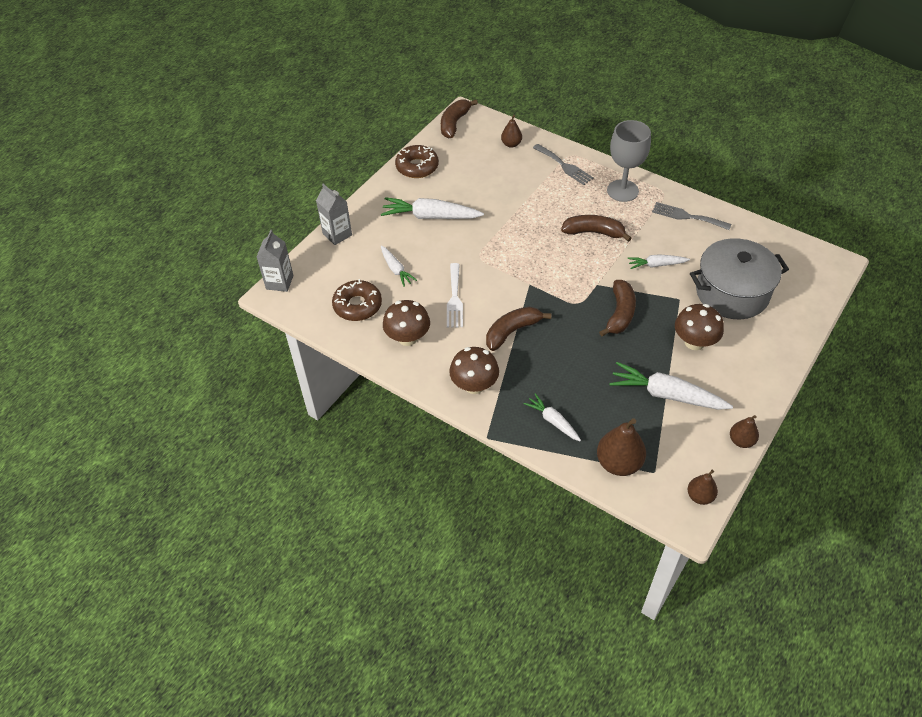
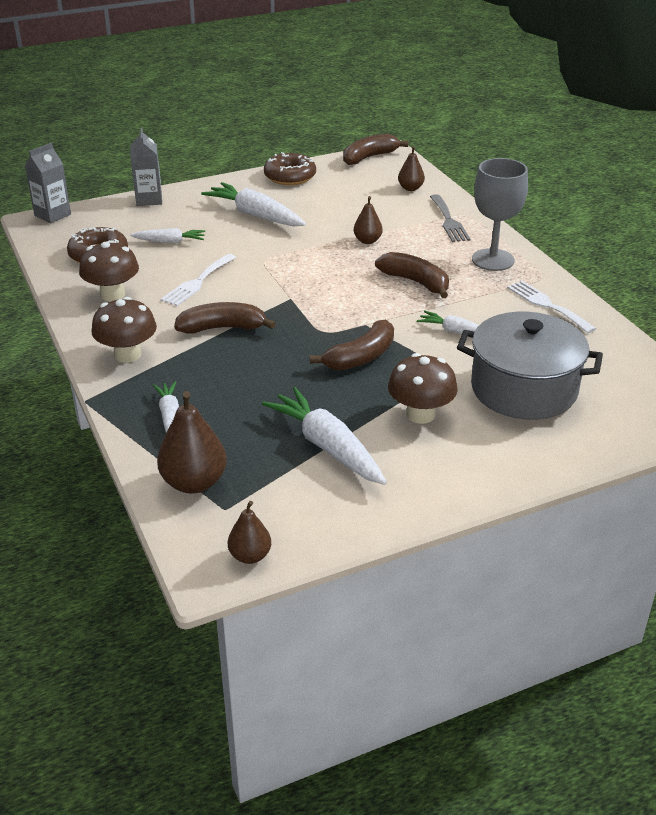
camera: 30 degrees right, 15 degrees down
white carrot [381,246,417,287] -> white carrot turned 90 degrees counterclockwise [130,228,205,243]
grey fork [652,202,732,230] -> white fork [507,281,596,333]
brown pear [730,415,759,448] -> brown pear moved to [354,196,383,244]

